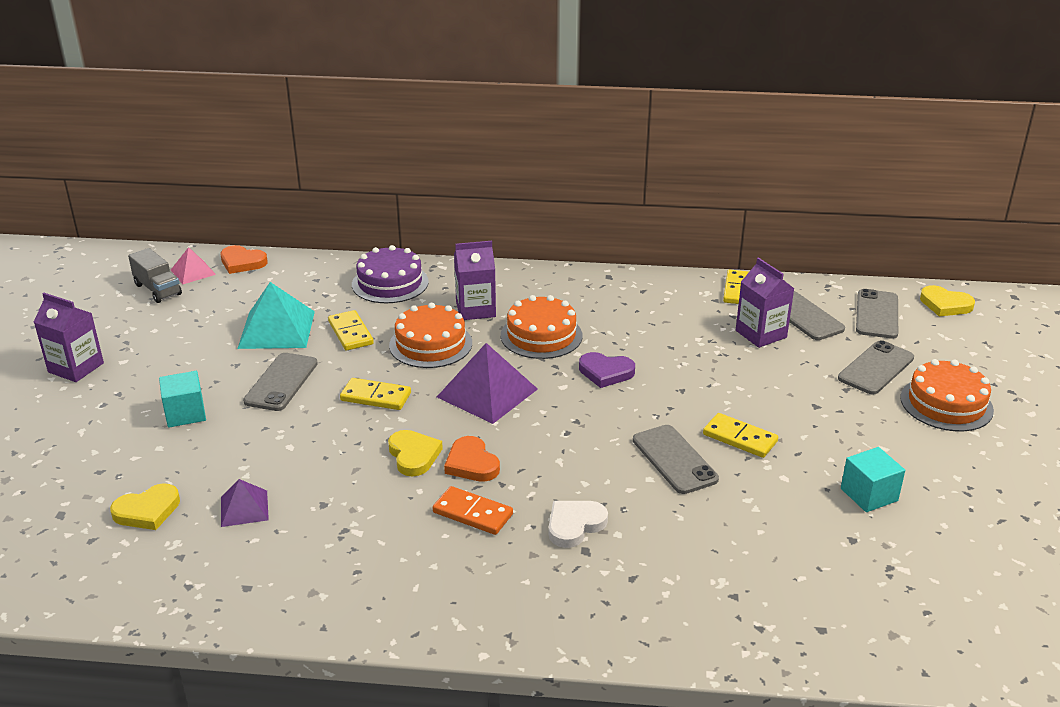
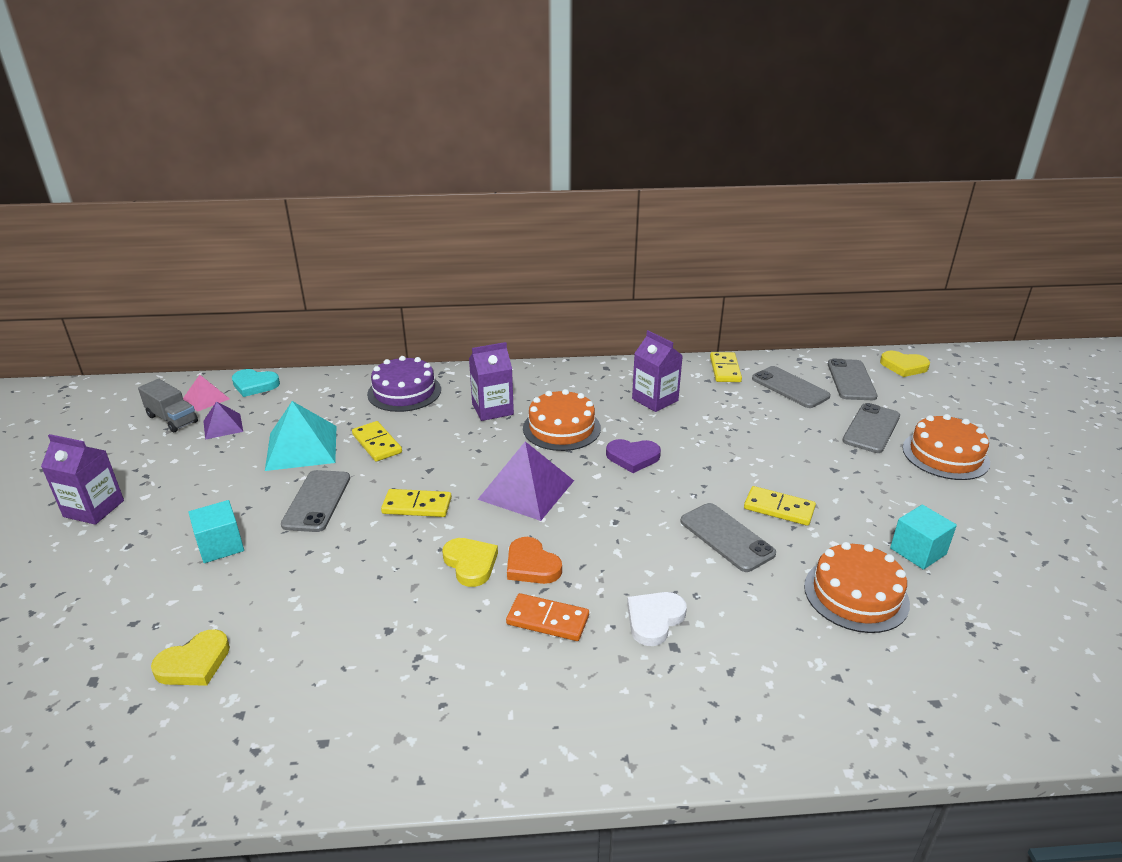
camera: 10 degrees left, 0 degrees up
orange heart [221,245,268,274] -> turquoise heart [232,369,280,397]
purple pyramid [221,479,269,527] -> purple pyramid moved to [203,401,243,440]
orange cake [389,302,472,368] -> orange cake moved to [804,542,910,633]
purple carton [736,257,794,348] -> purple carton moved to [632,330,683,412]

